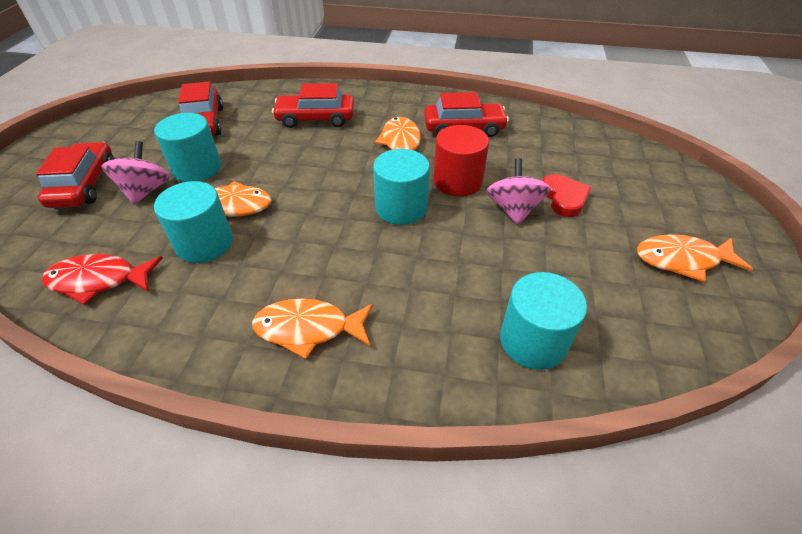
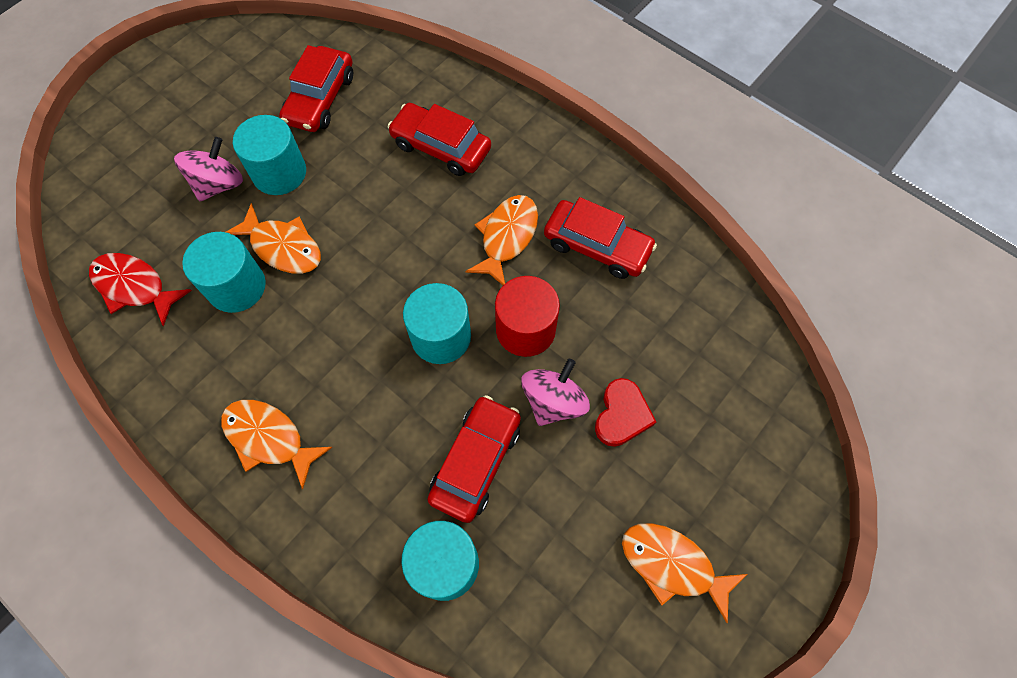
camera: 30 degrees right, 20 degrees up
red car [36,142,114,208] -> red car moved to [427,395,521,523]

